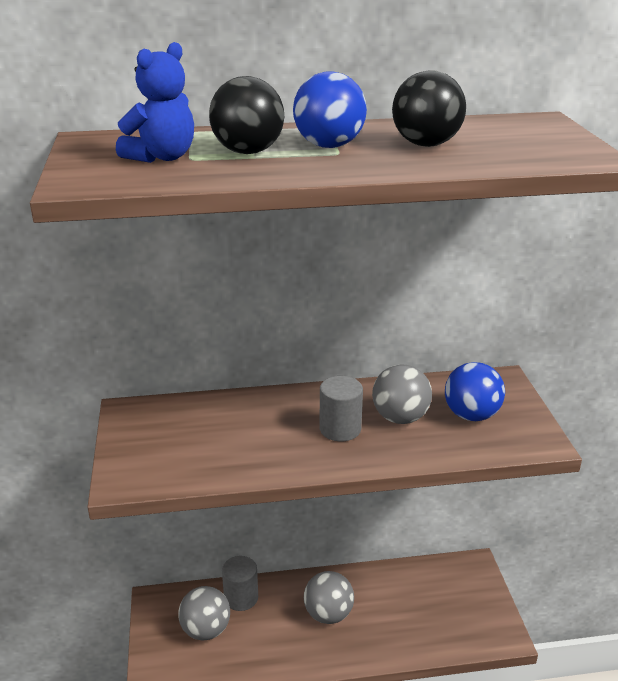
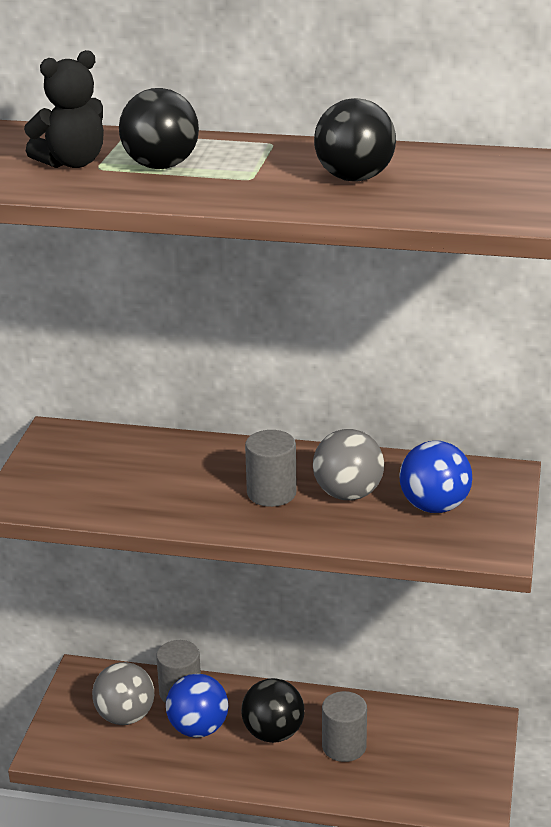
camera: 20 degrees right, 0 degrees up
blue teddy bear [116,42,194,163] -> black teddy bear [24,50,104,168]
blue ball [293,72,367,148] -> blue ball moved to [166,673,229,738]
grey ball [304,571,354,624] -> black ball [241,678,305,743]
none -> grey cylinder [322,691,367,762]

